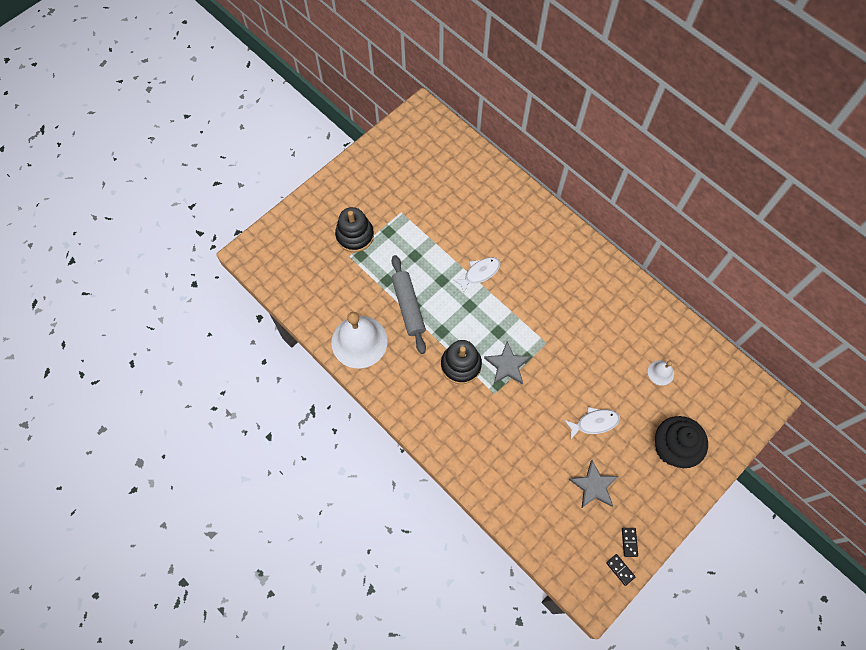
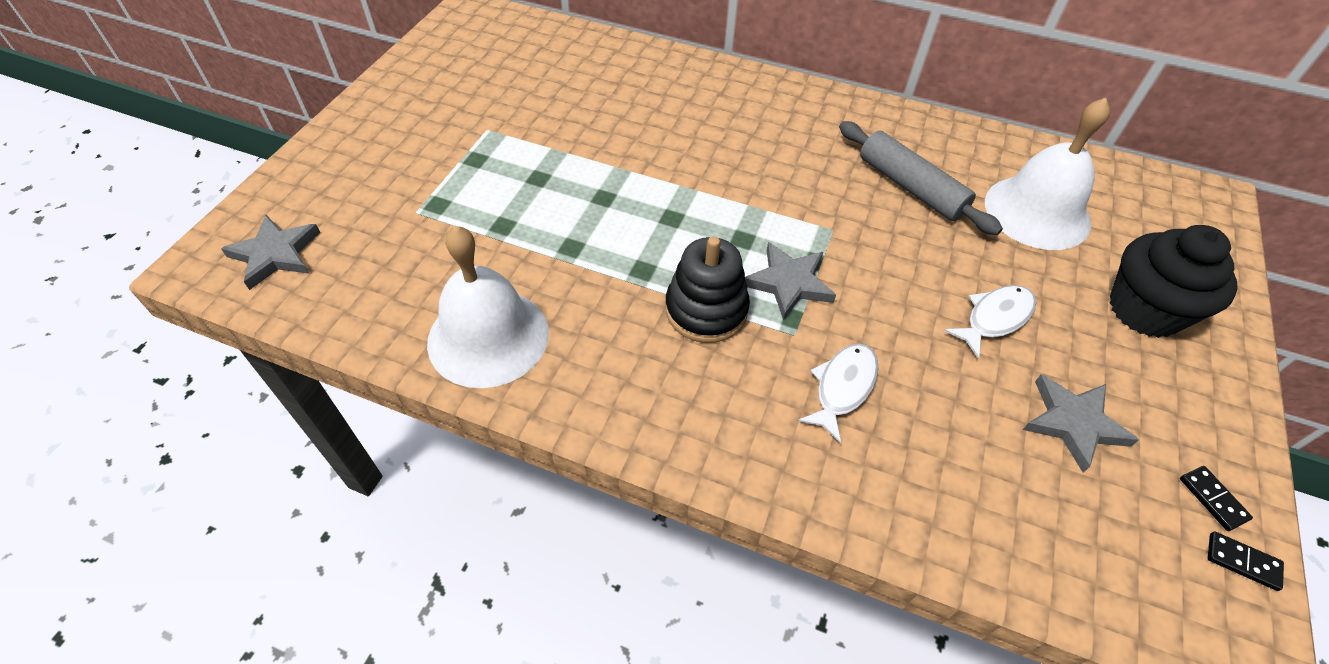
camera: 25 degrees left, 15 degrees down
black stacking toy [335,207,374,252] -> none
grey rolling pin [392,255,426,354] -> grey rolling pin moved to [839,121,1003,235]
white fish [452,257,501,293] -> white fish moved to [798,344,879,444]
white bell [648,360,674,385] -> white bell [985,98,1110,250], size x2.16
none -> grey star [221,215,321,290]

